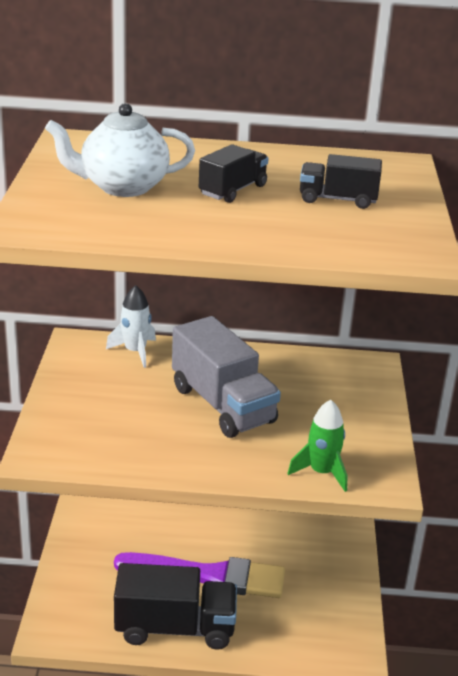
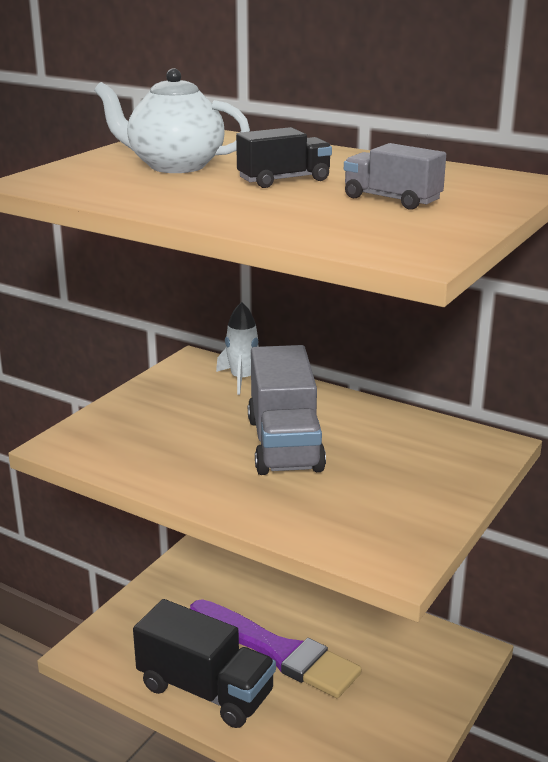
camera: 30 degrees right, 5 degrees down
green rocket [287,400,347,492] -> none
black truck [300,154,382,209] -> grey truck [344,143,446,210]

